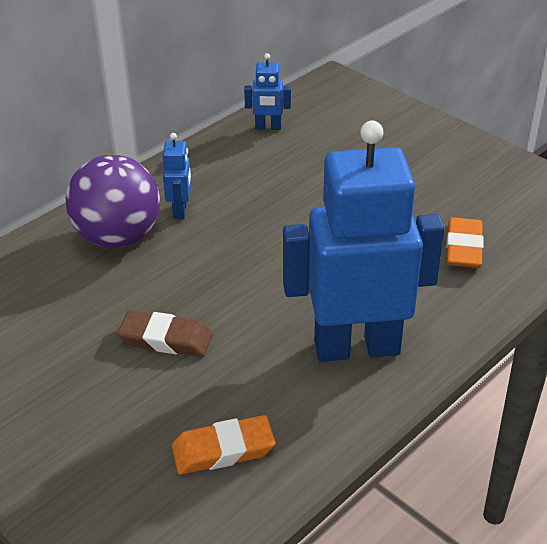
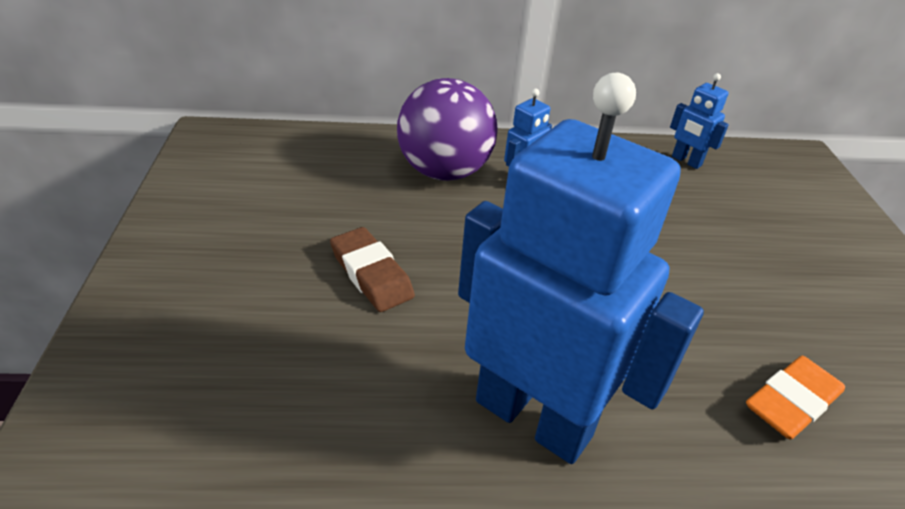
camera: 40 degrees right, 0 degrees up
orange eraser [172,415,275,474] -> none

